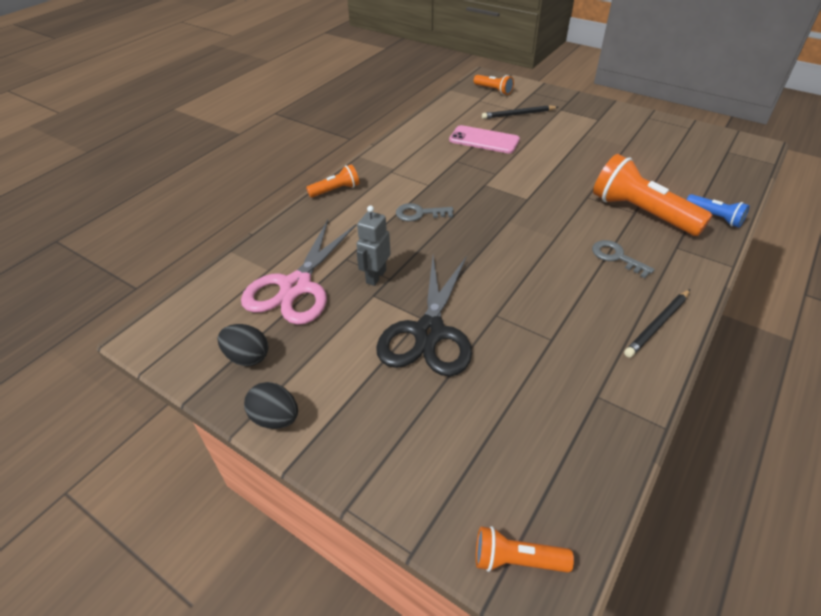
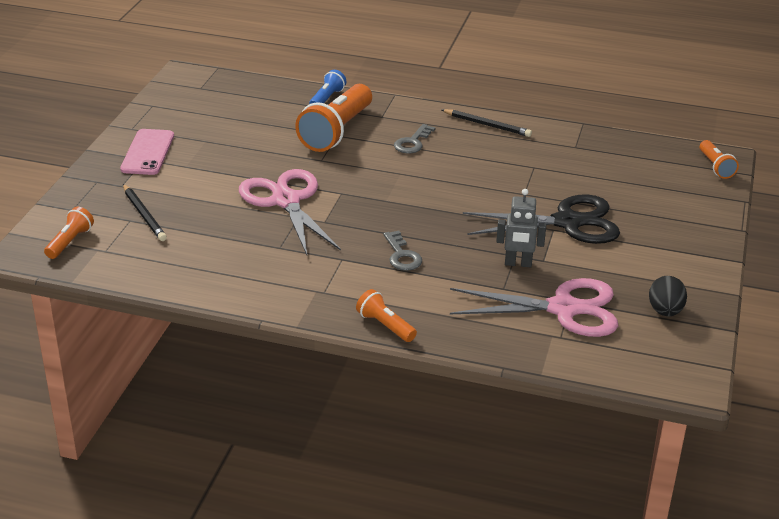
camera: 110 degrees left, 10 degrees down
black egg [244,382,298,429] -> none
pink phone [449,125,520,154] -> pink phone moved to [120,129,174,175]
none -> pink scissors [239,169,341,255]

